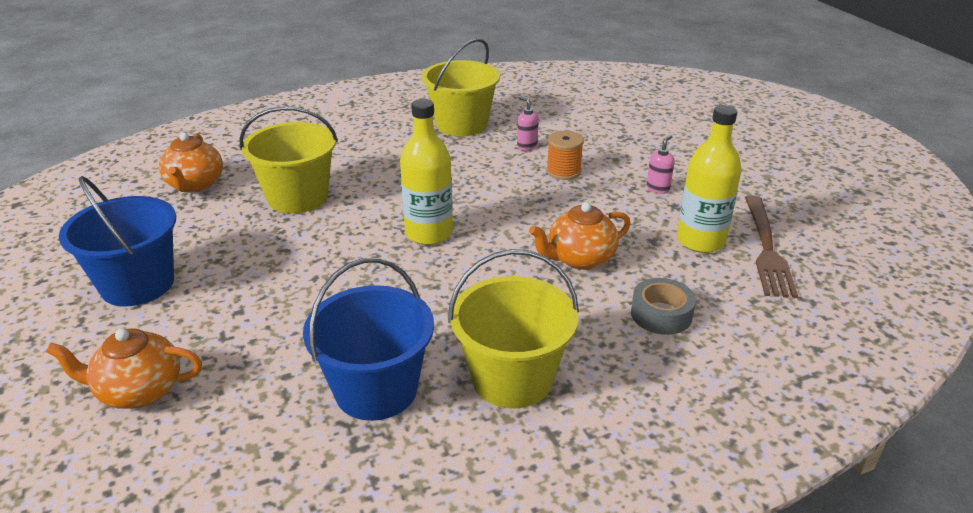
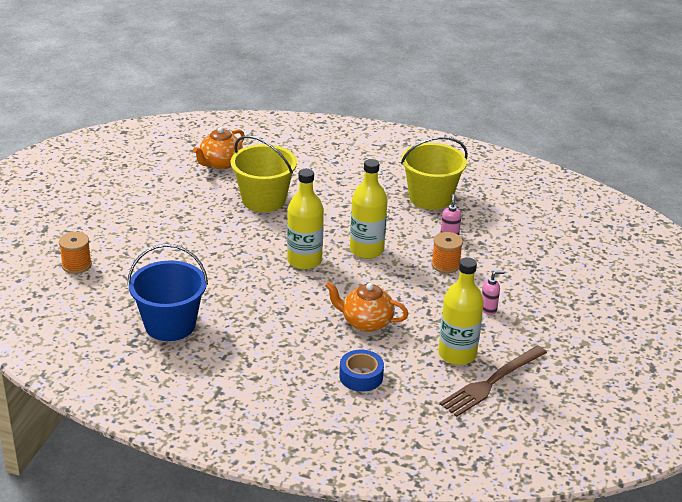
camera: 40 degrees right, 0 degrees up
orange teapot [46,328,202,409] -> orange spool [59,232,92,274]
blue bucket [59,176,176,307] -> none
yellow bucket [448,249,579,408] -> none
grey tape [631,278,696,335] -> blue tape [339,350,384,392]
none -> yellow bottle [350,159,387,259]

